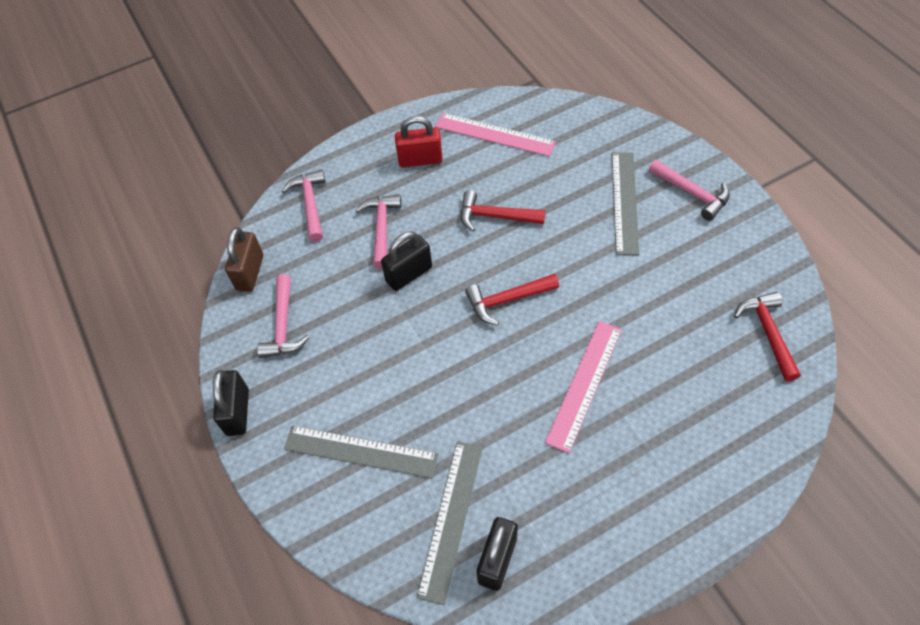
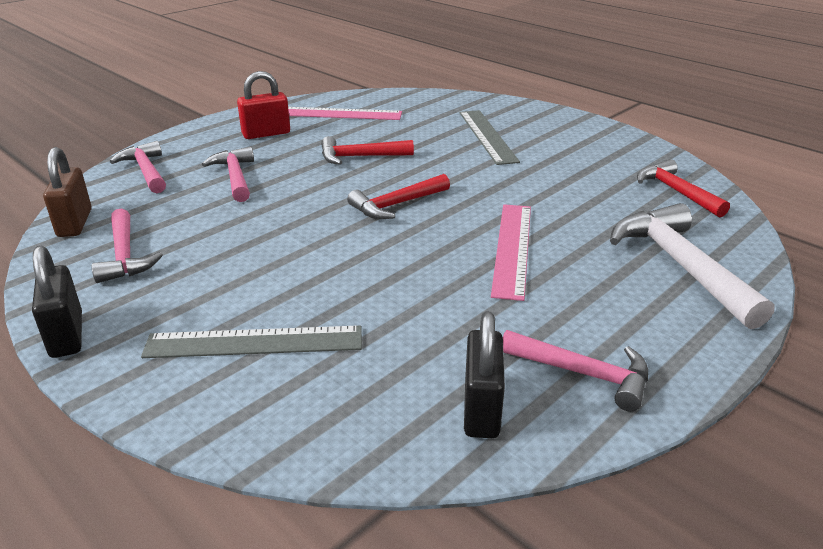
camera: 20 degrees left, 25 degrees down
black padlock [381,231,432,291] -> none
grey ruler [417,441,483,605] -> none
pink hammer [649,160,730,221] -> pink hammer moved to [503,330,648,411]
none -> white hammer [610,203,774,329]

